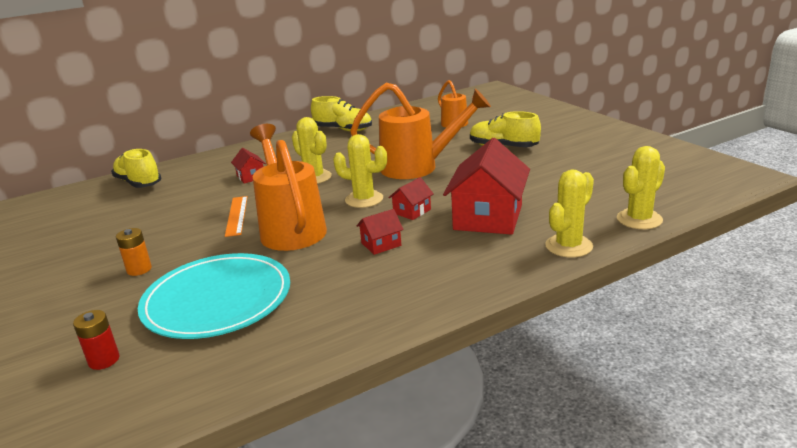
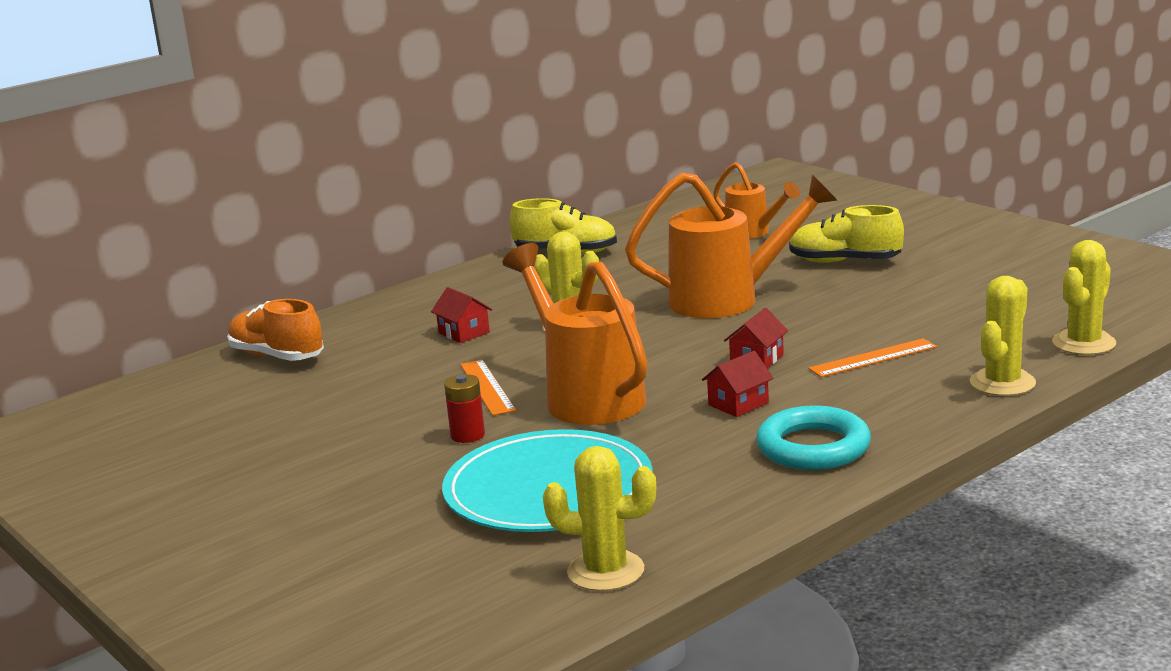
camera: 10 degrees left, 5 degrees down
red battery [73,310,120,370] -> red battery moved to [444,374,485,443]
yellow shoe [111,149,162,188] -> orange shoe [227,299,324,361]
orange battery [116,228,152,276] -> none
yellow cactus [333,134,387,208] -> yellow cactus moved to [543,446,656,591]
red house [443,138,530,235] -> orange ruler [808,338,937,377]
none -> turquoise ring [756,406,871,470]

